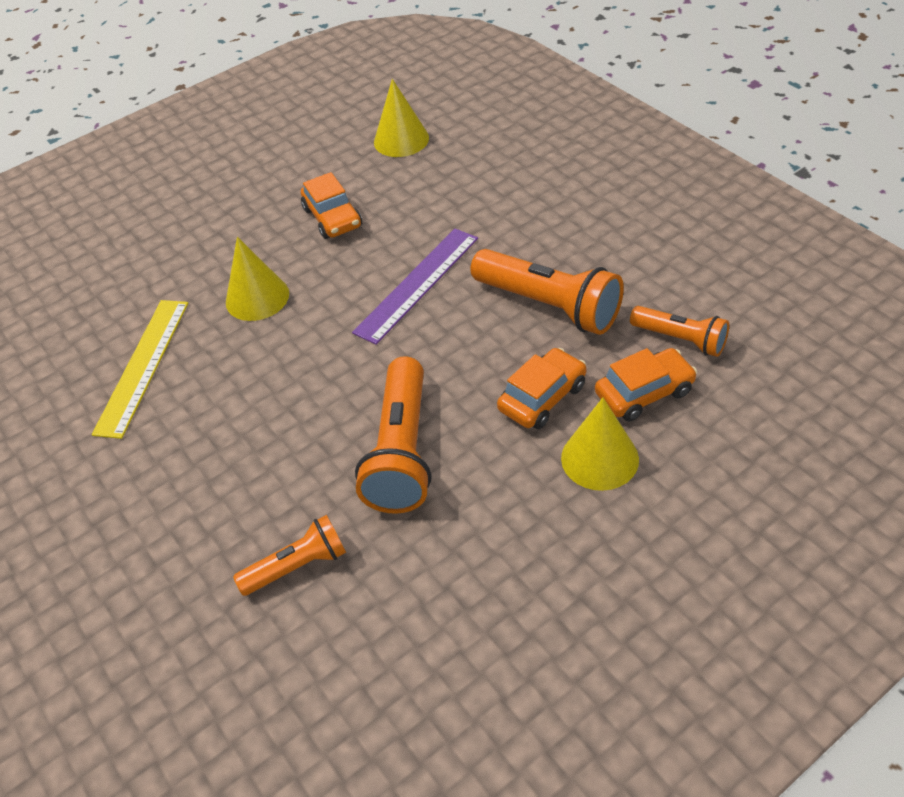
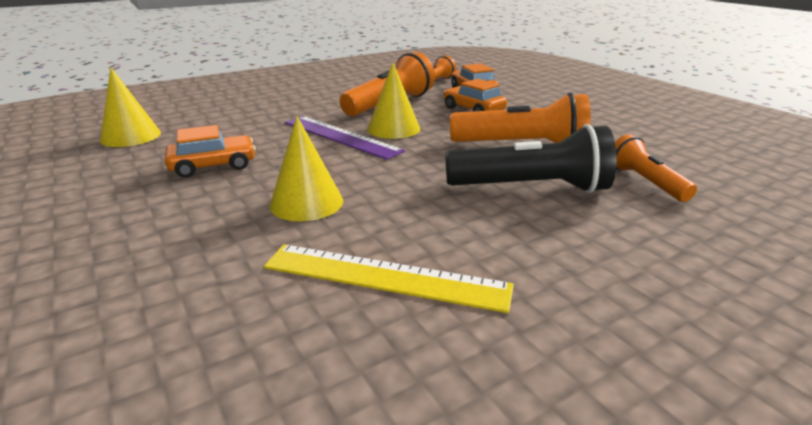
camera: 90 degrees left, 20 degrees down
yellow cone [561,397,639,491] -> yellow cone moved to [367,62,420,139]
none -> black flashlight [445,124,616,193]

